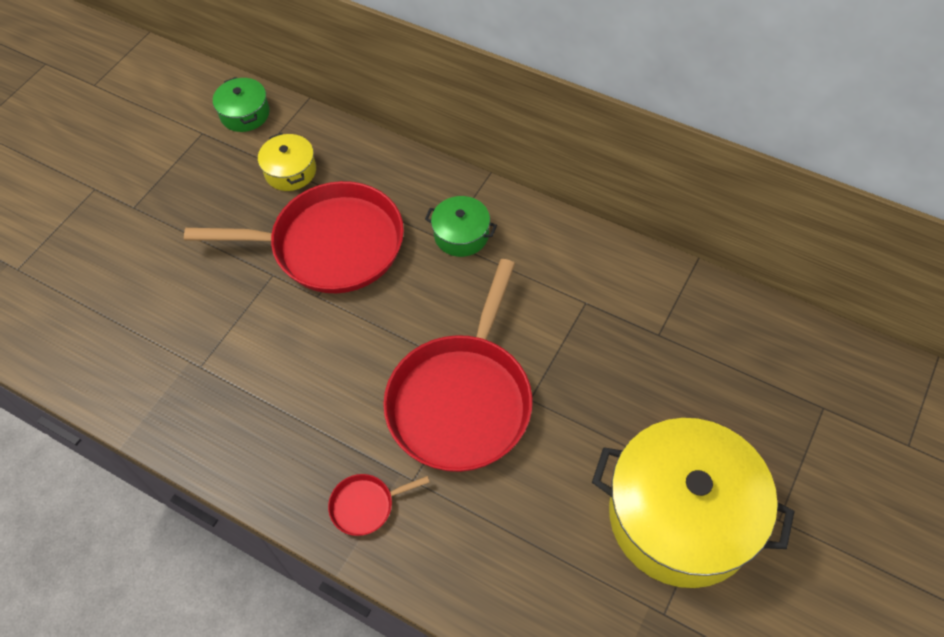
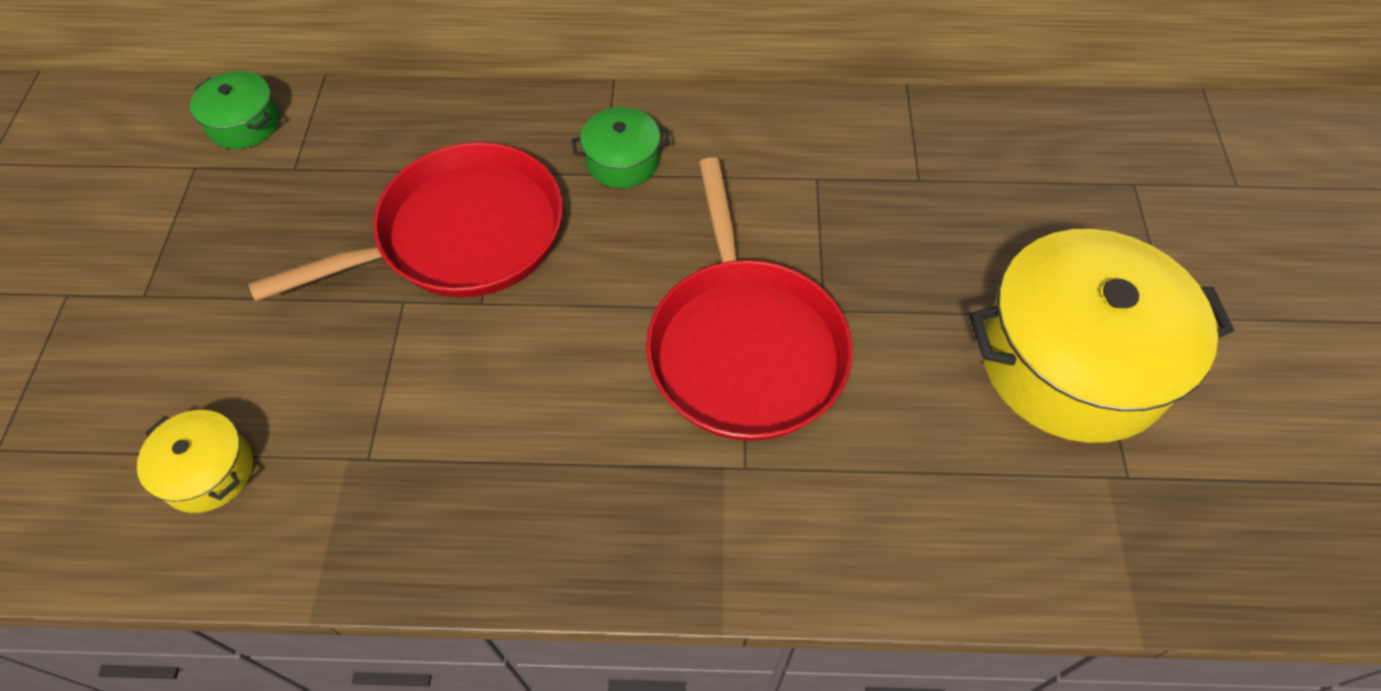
camera: 30 degrees left, 0 degrees up
yellow pot [258,133,316,191] -> yellow pot moved to [137,410,253,513]
red pan [328,474,430,536] -> none

